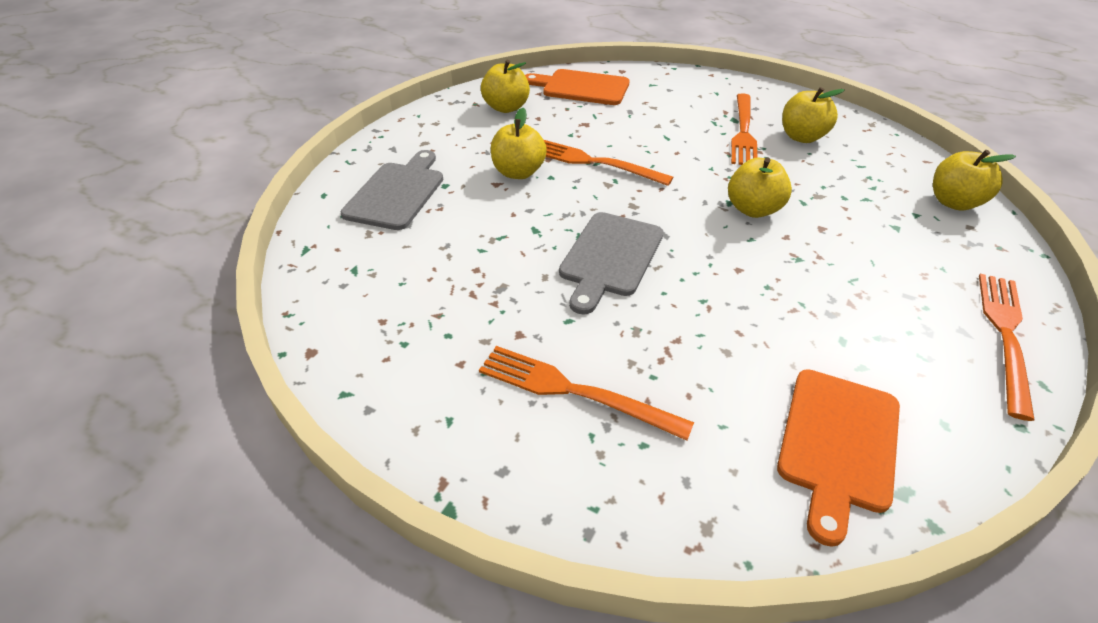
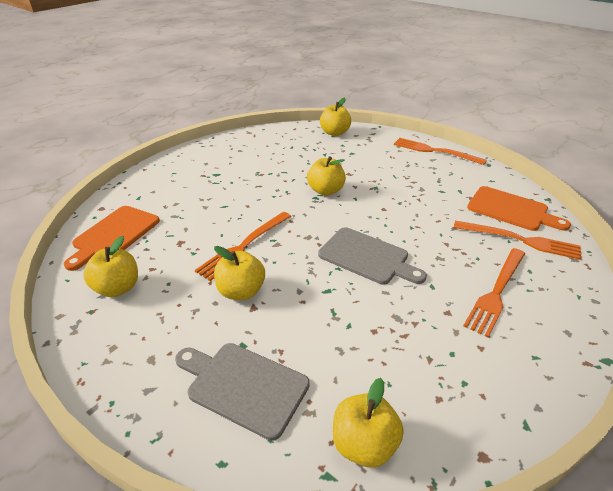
camera: 80 degrees left, 5 degrees down
orange fork [731,93,758,165] -> orange fork moved to [454,221,582,260]
yellow apple [782,87,845,143] -> yellow apple moved to [333,378,404,468]

